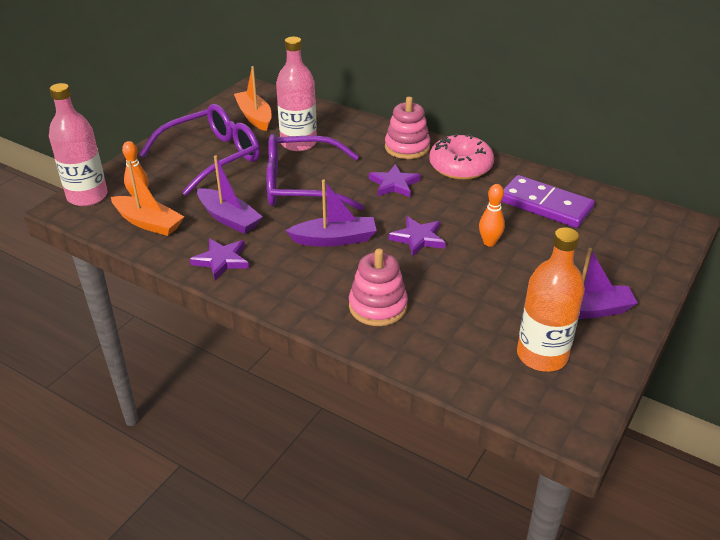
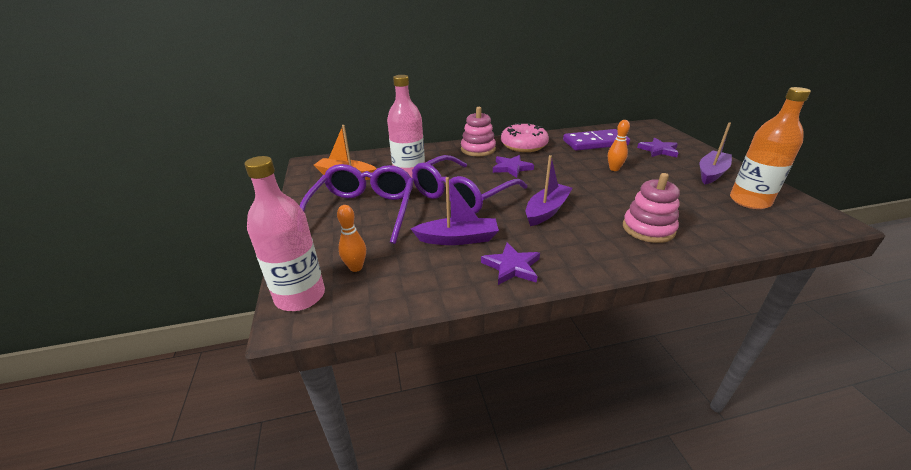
camera: 45 degrees left, 5 degrees down
orange boat [111,160,184,236] -> none
purple star [389,216,446,257] -> purple star moved to [637,138,679,157]

